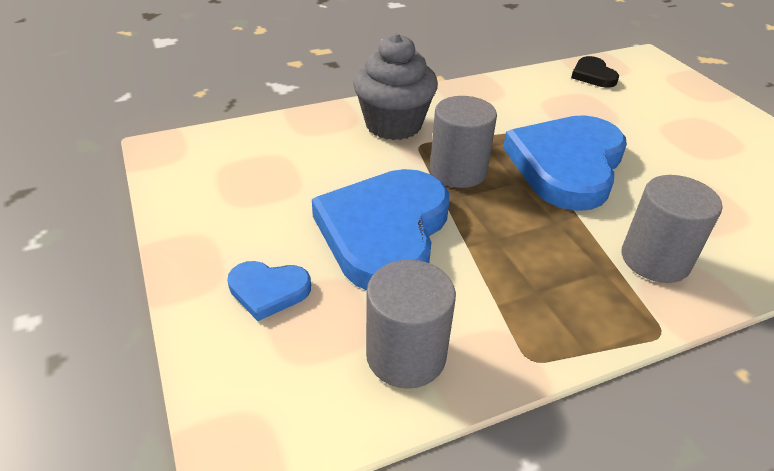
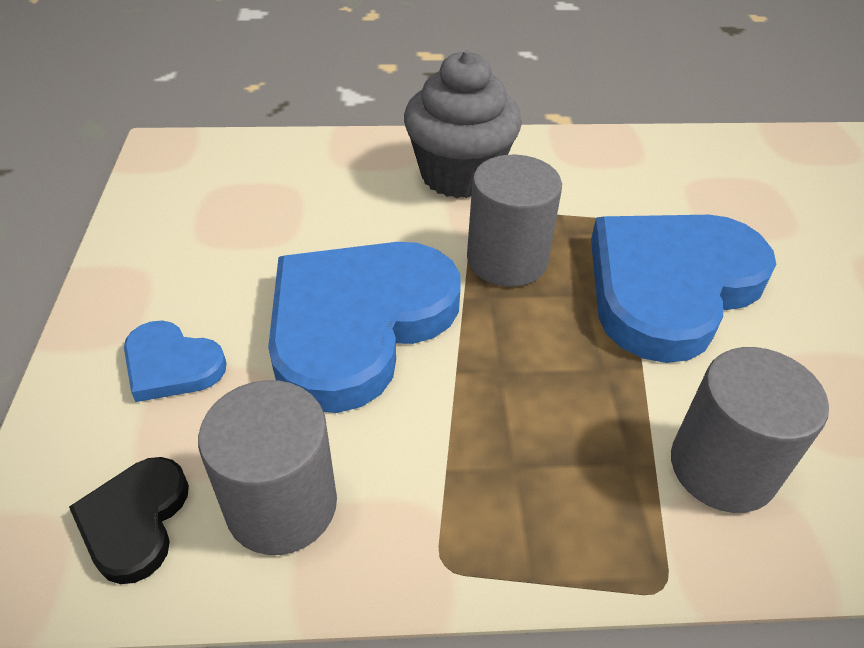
camera: 20 degrees right, 5 degrees up
black heart [571,56,619,88] -> black heart moved to [69,457,189,584]

